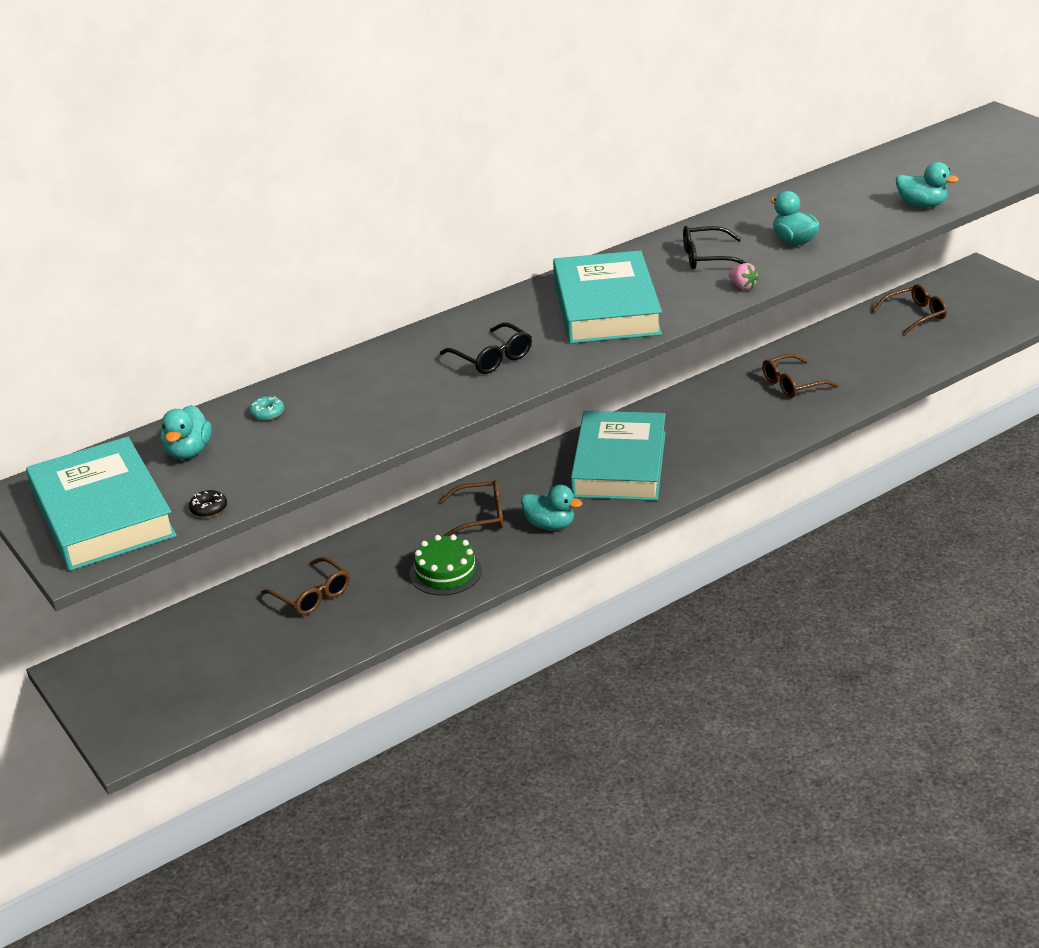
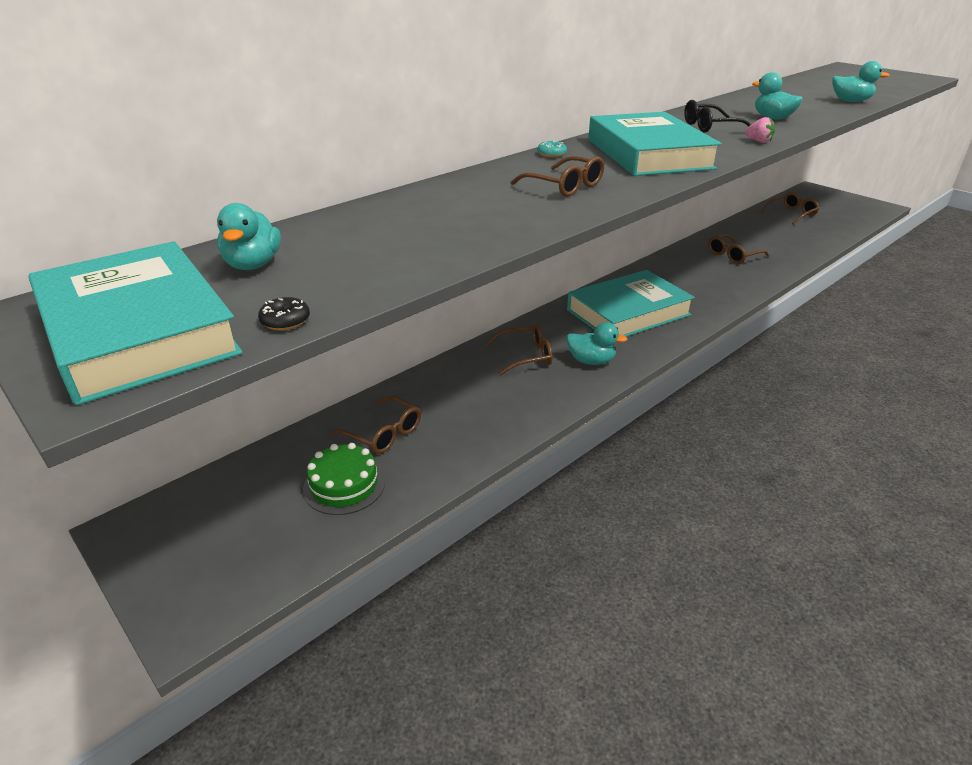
camera: 10 degrees left, 0 degrees up
turquoise donut [249,396,284,421] -> turquoise donut moved to [537,141,567,157]
green cake [410,534,482,596] -> green cake moved to [303,443,385,515]
black glasses [440,322,532,374] -> brown glasses [511,156,604,197]
turquoise book [571,411,666,501] -> turquoise book turned 60 degrees clockwise [567,270,695,337]

